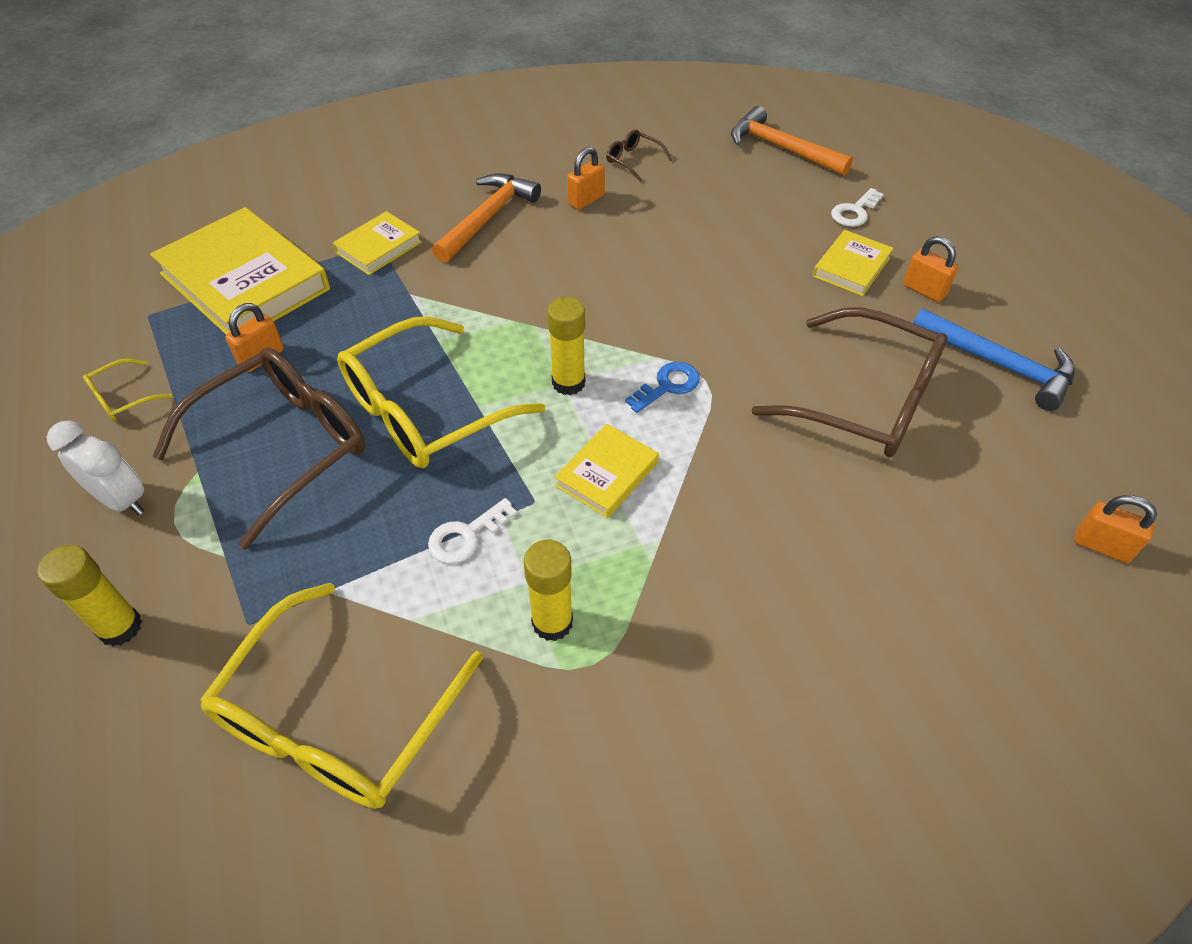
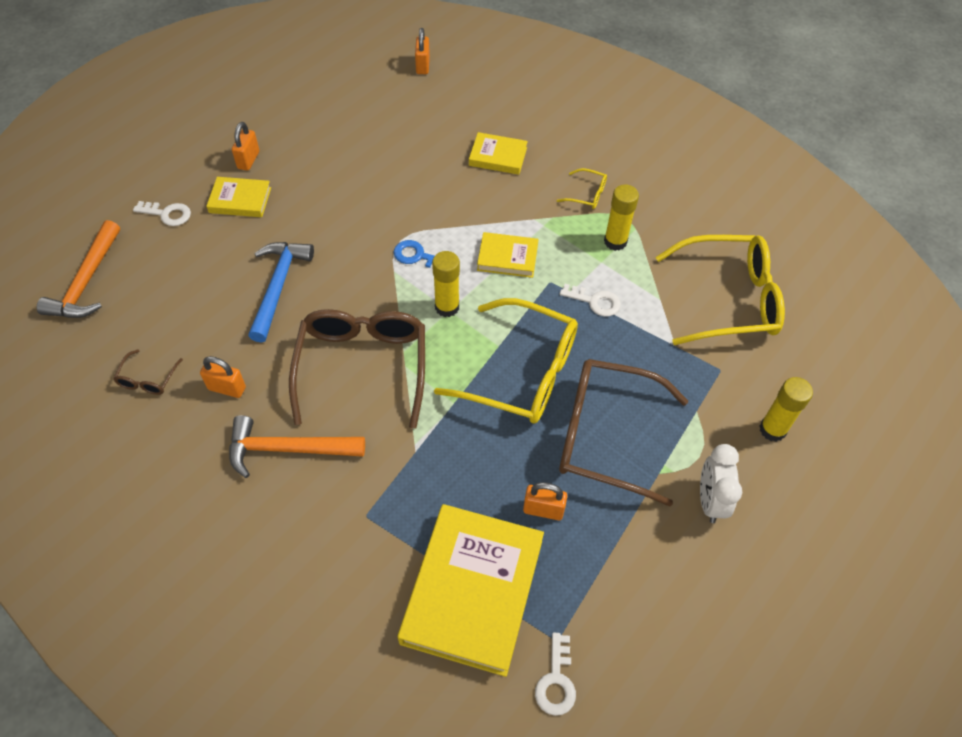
camera: 120 degrees left, 5 degrees up
yellow glasses [83,359,173,421] -> yellow glasses moved to [556,168,607,209]
yellow book [333,211,422,275] -> yellow book moved to [469,132,528,175]
brown glasses [752,307,948,457] -> brown glasses moved to [289,309,425,429]
blue hammer [913,308,1075,411] -> blue hammer moved to [248,242,314,342]
none -> white key [535,633,576,716]

